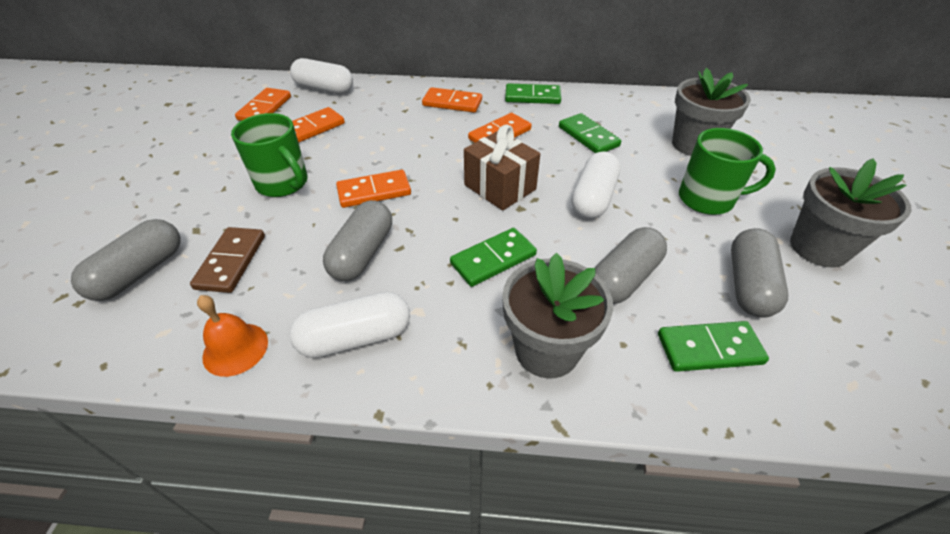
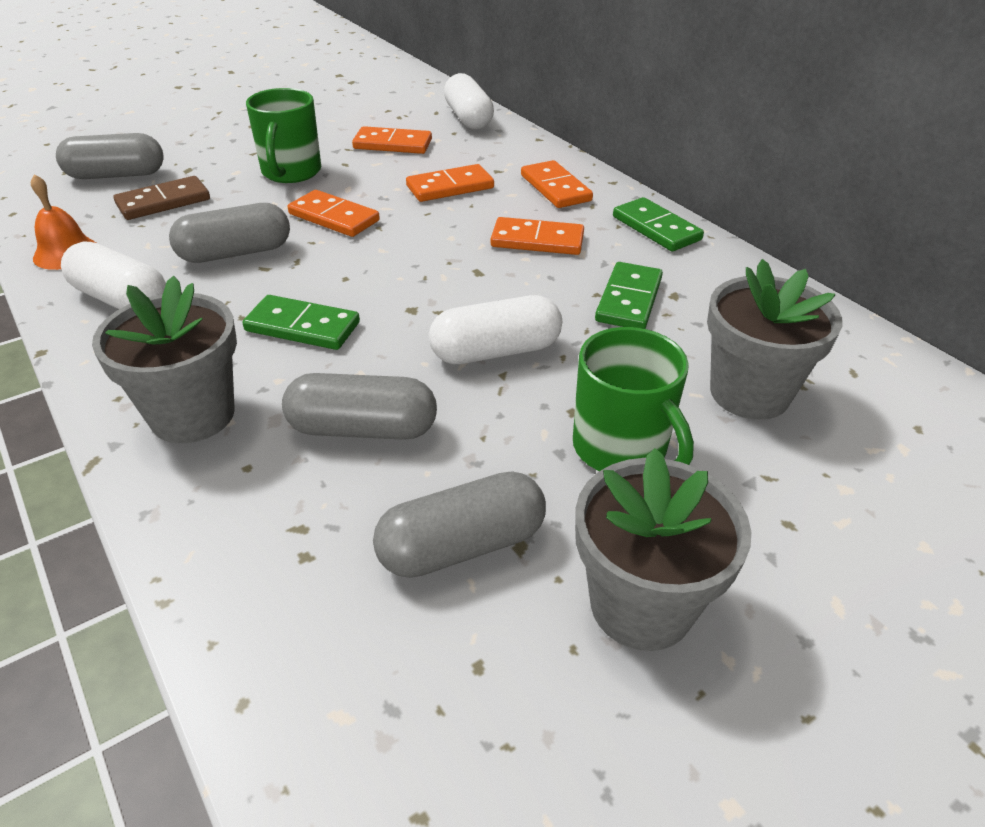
camera: 50 degrees right, 5 degrees down
orange domino [235,88,291,121] -> orange domino moved to [406,164,494,202]
brown gift [464,125,540,210] -> none
green domino [658,321,769,372] -> none

